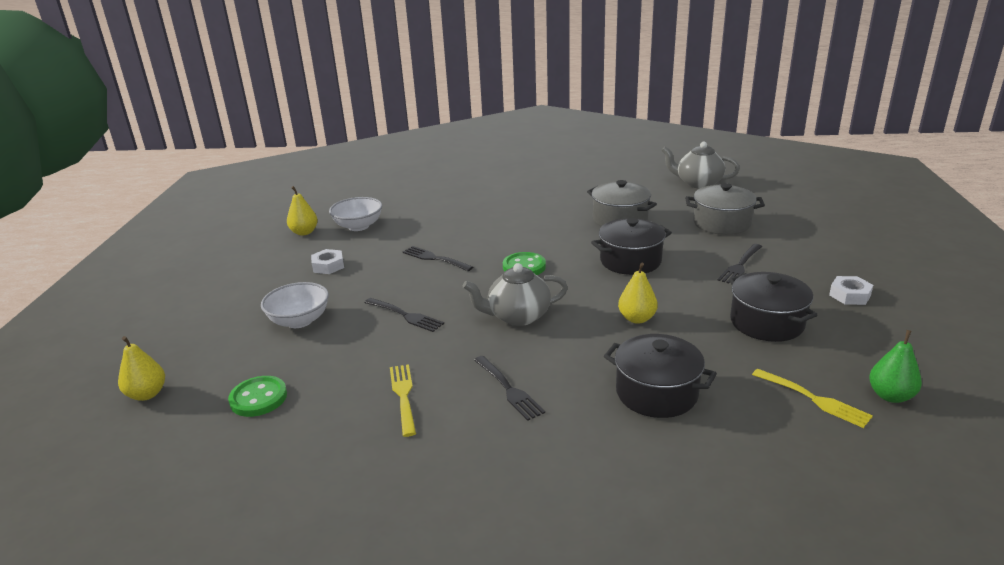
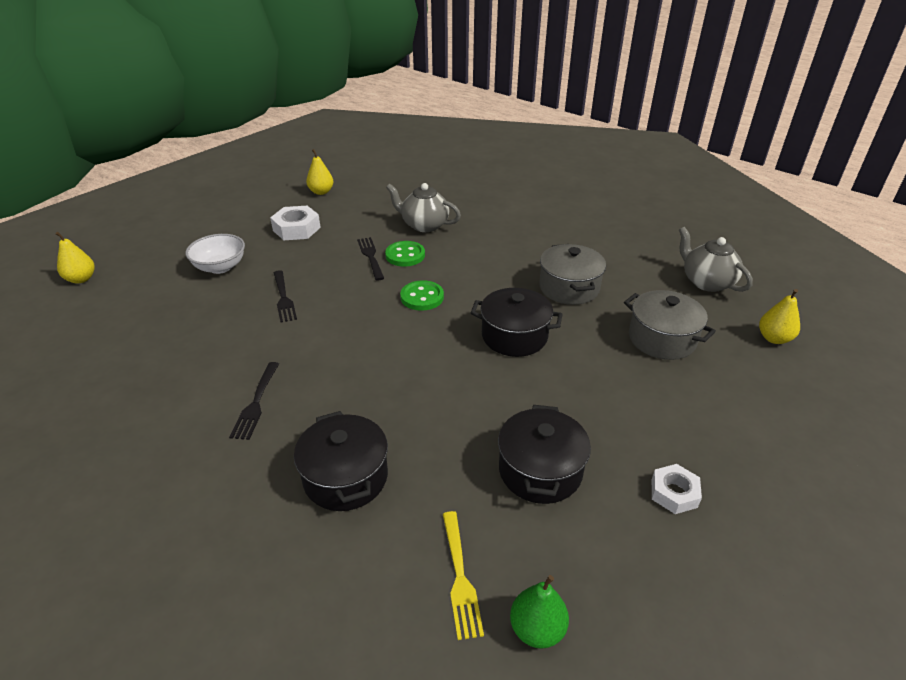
camera: 35 degrees right, 10 degrees up
green button [228,376,287,417] -> green button moved to [385,241,425,266]
white nut [311,249,344,274] -> white nut [270,206,321,240], size x1.52
white bowl [329,197,382,231] -> none
yellow fork [390,364,416,437] -> none
grey teapot [463,263,568,326] -> grey teapot moved to [386,183,461,232]
yellow pear [618,263,658,324] -> yellow pear moved to [759,289,800,344]
black fork [718,244,762,283] -> none

